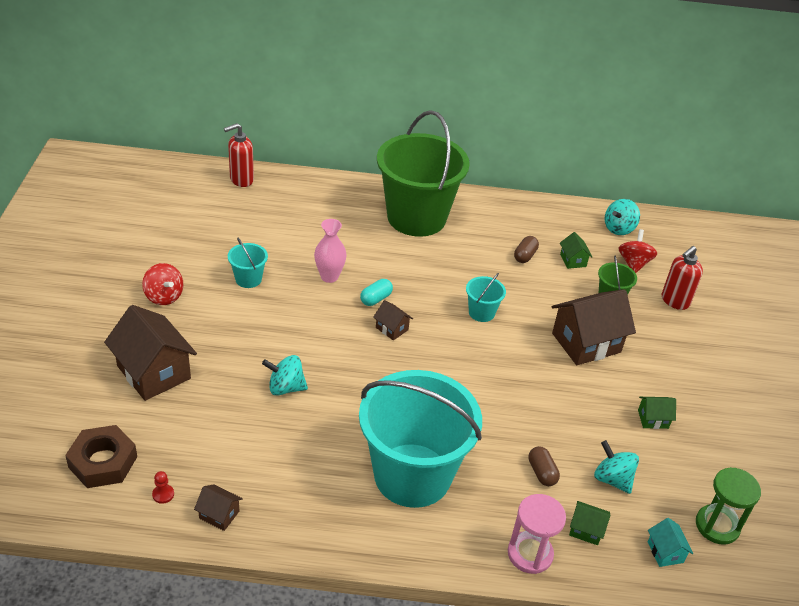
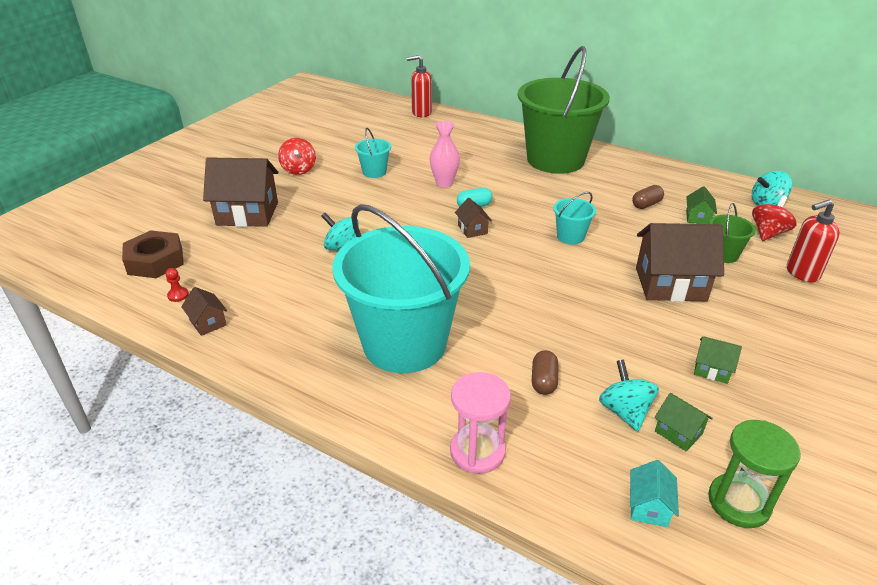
camera: 30 degrees right, 5 degrees down
brown house [104,305,197,401] -> brown house turned 75 degrees counterclockwise [203,157,278,227]
green house [569,501,610,545] -> green house moved to [654,393,713,451]

